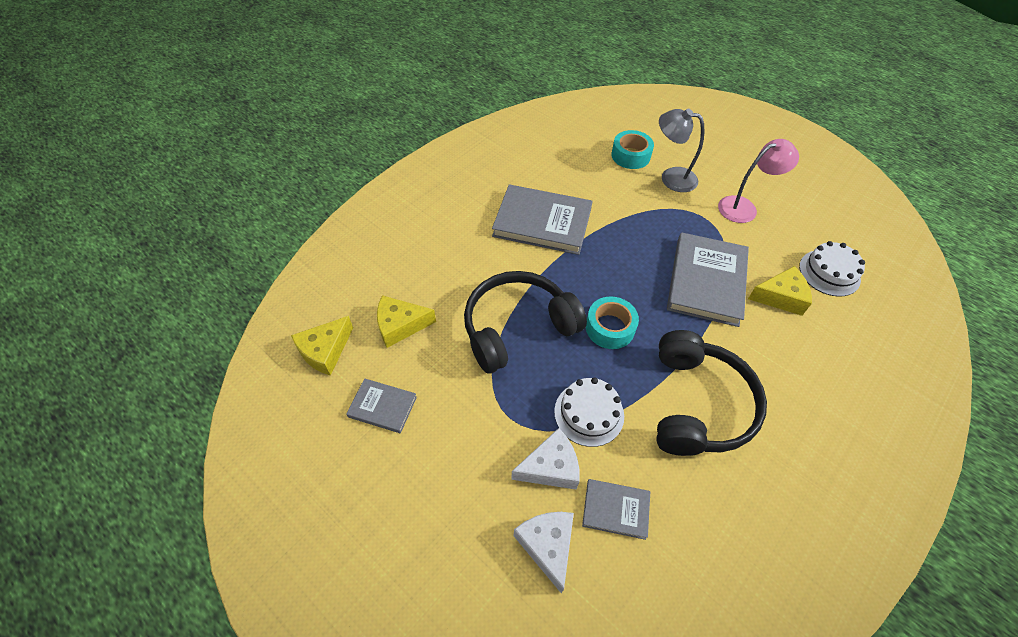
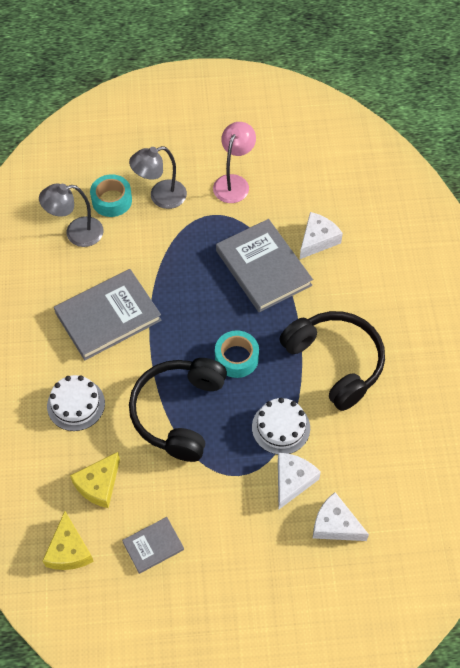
camera: 45 degrees left, 5 degrees up
grey book [582,479,650,540] -> none
yellow cheese [748,266,812,315] -> white cheese [300,212,343,259]
white cake [799,241,865,297] -> white cake moved to [47,375,105,431]
none -> grey lamp [39,184,103,247]

